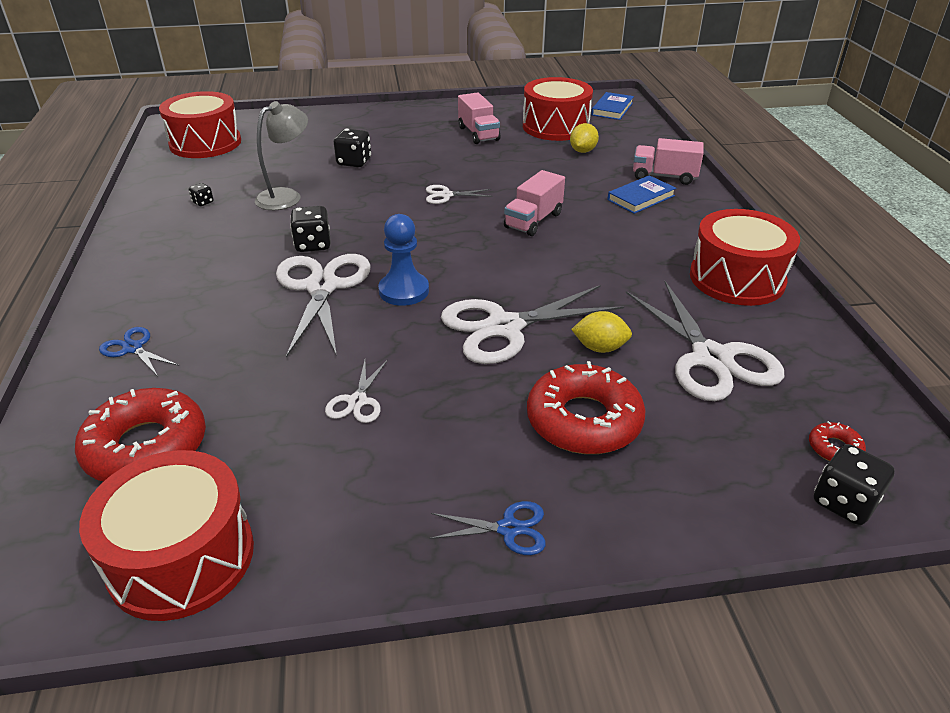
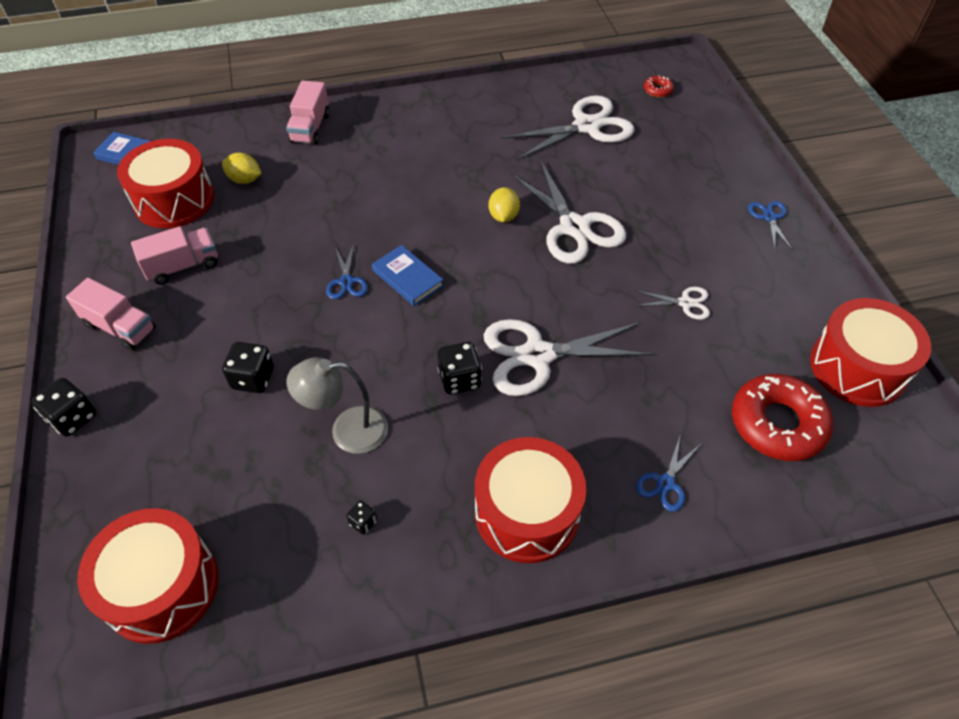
camera: 95 degrees left, 15 degrees up
grey lamp [255,101,308,210] -> grey lamp turned 45 degrees counterclockwise [286,357,388,454]
blue pawn [378,214,429,306] -> none
white scissors [426,185,492,204] -> blue scissors [326,246,368,299]
pink truck [504,170,565,236] -> pink truck moved to [66,278,156,350]
red donut [527,361,646,454] -> none
yellow lemon [571,311,632,353] -> yellow lemon moved to [489,187,520,222]
blue book [607,175,676,214] -> blue book moved to [372,245,444,306]
red drum [690,209,800,306] -> red drum moved to [475,437,586,563]
black dice [814,444,895,525] -> black dice moved to [31,378,96,437]

